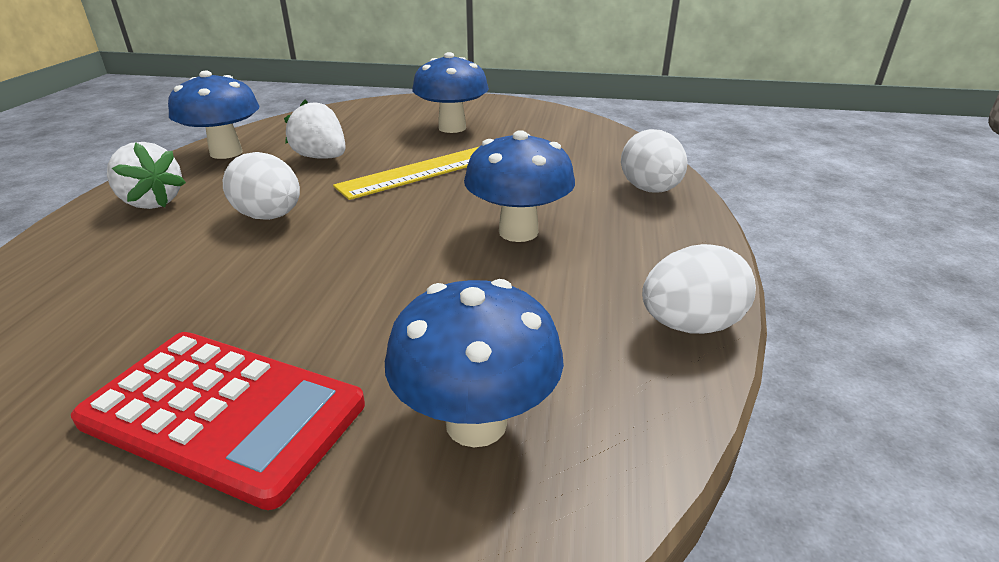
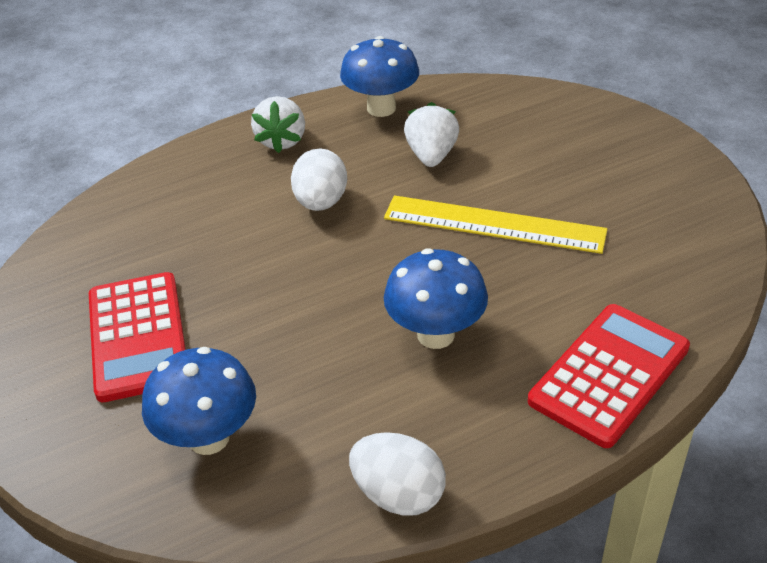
camera: 55 degrees right, 10 degrees up
blue mushroom [412,52,489,133] -> none
white egg [621,129,688,193] -> red calculator [528,304,690,448]

